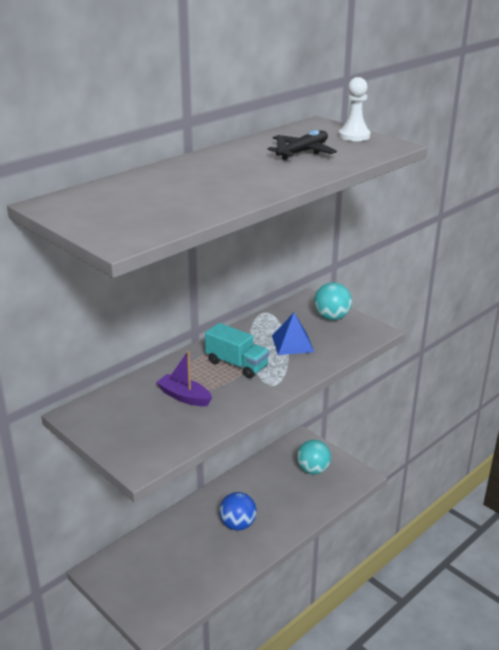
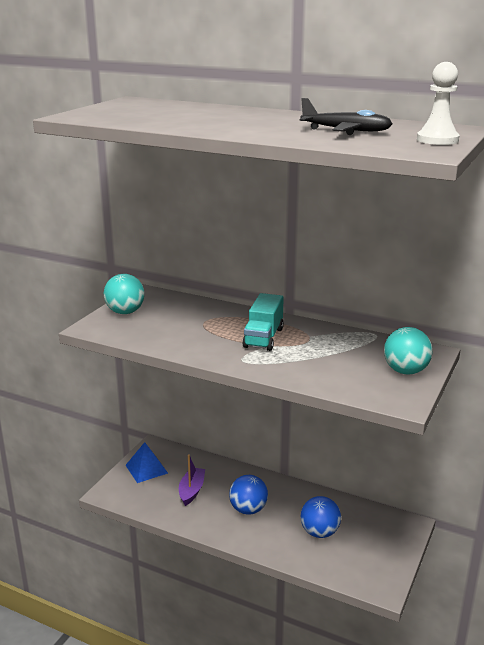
camera: 70 degrees right, 5 degrees down
purple boat [156,351,212,406] -> purple boat moved to [179,454,205,506]
blue pyramid [272,313,314,355] -> blue pyramid moved to [126,442,168,483]
turquoise ball [297,440,331,474] -> turquoise ball moved to [104,274,145,314]
none -> blue ball [300,496,341,538]

